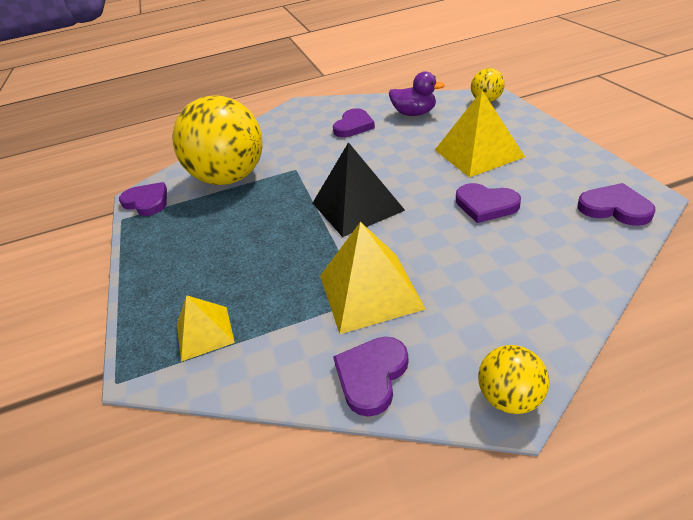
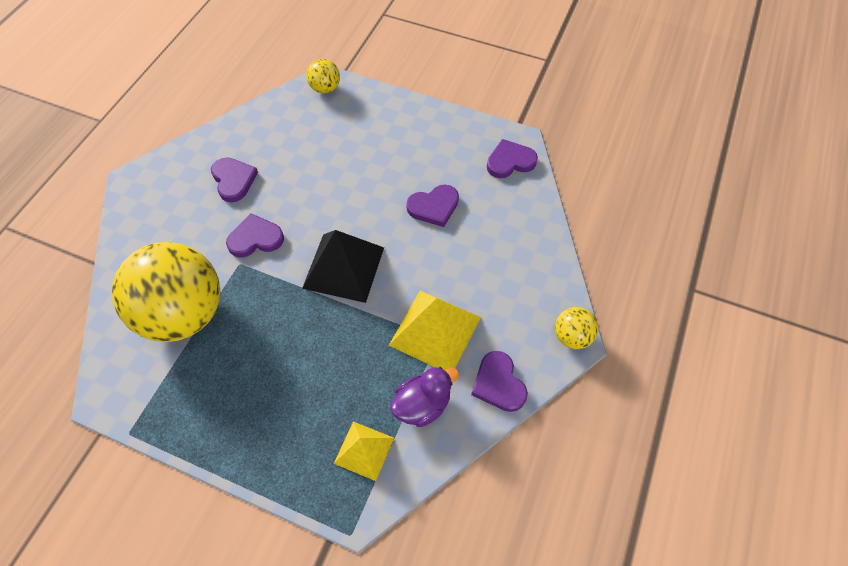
camera: 55 degrees left, 20 degrees up
purple heart [119,182,167,216] -> purple heart moved to [226,213,284,257]
purple duck [389,71,445,116] -> purple duck moved to [390,367,460,427]
yellow pyramid [435,91,525,177] -> none

